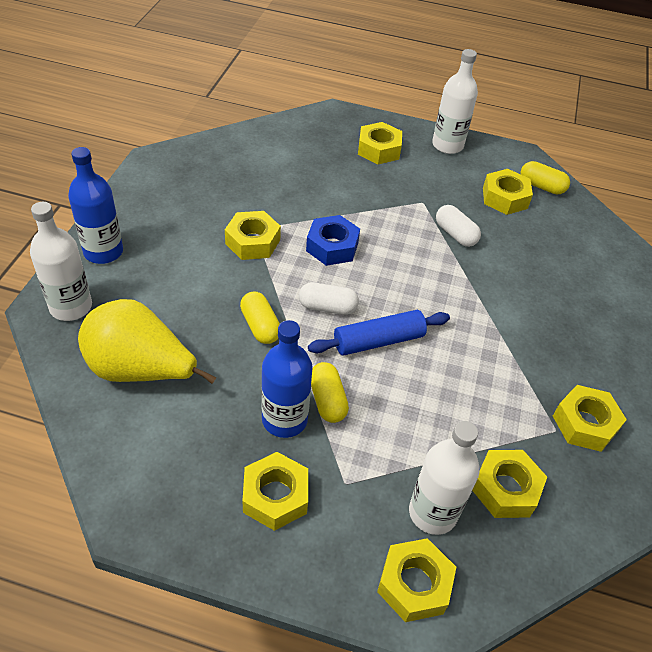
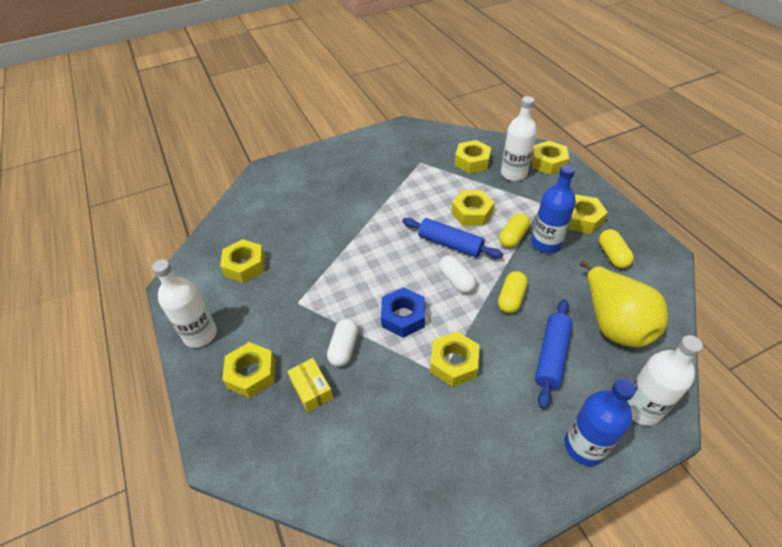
camera: 125 degrees left, 0 degrees up
white capsule [436,205,481,247] -> white capsule moved to [327,318,358,367]
yellow capsule [521,161,570,194] -> yellow capsule moved to [599,229,634,268]
yellow nut [553,385,627,452] -> yellow nut moved to [451,190,495,226]
none -> yellow box [287,358,333,412]
none -> blue rolling pin [535,299,573,409]

